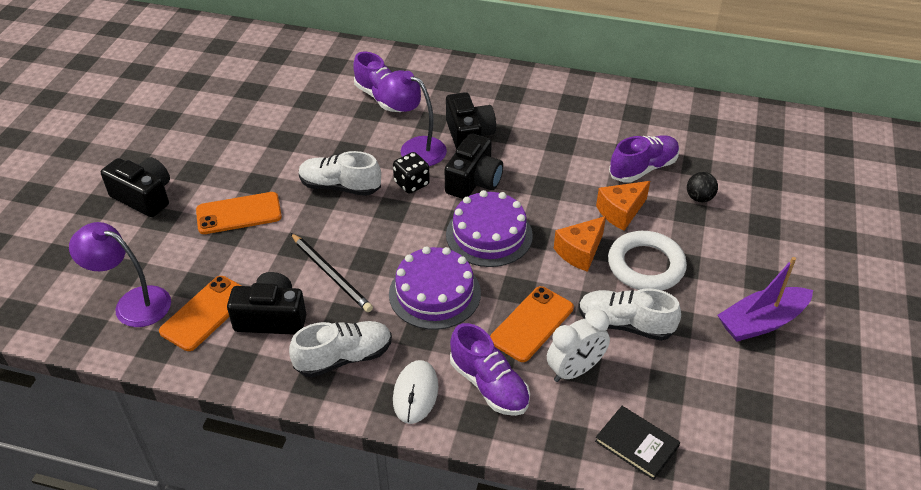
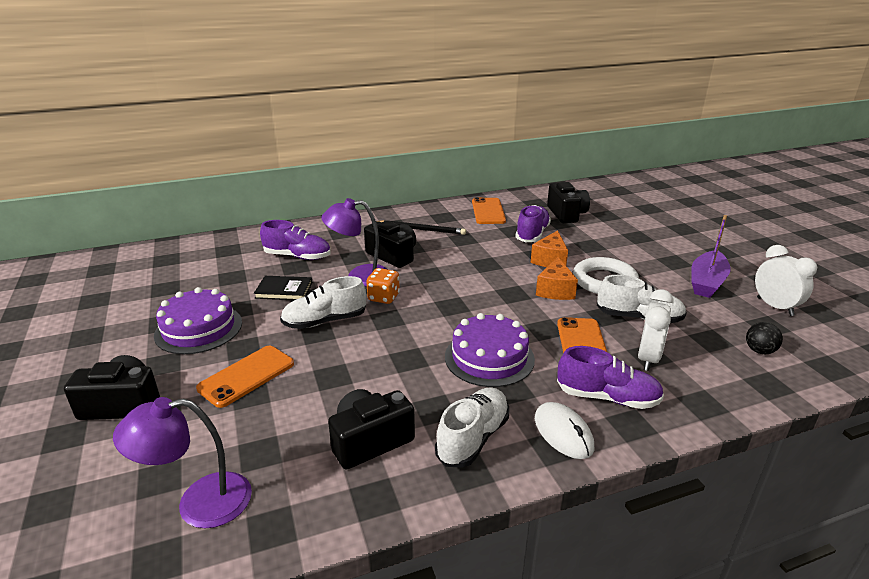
camera: 35 degrees left, 15 degrees down
orange phone [159,276,242,351] -> orange phone moved to [472,197,506,224]
black pencil [291,233,373,312] -> black pencil moved to [376,220,466,235]
black dice [393,152,430,194] -> orange dice [366,268,400,304]
black camera [445,133,503,199] -> black camera moved to [547,182,590,223]
purple cake [446,190,533,267] -> purple cake moved to [154,287,242,354]
white shoe [579,288,681,341] -> white shoe turned 150 degrees counterclockwise [597,275,687,323]
black book [595,406,680,480] -> black book moved to [254,276,313,300]
black ball [687,172,718,202] -> black ball moved to [746,322,783,354]
none -> white clock [755,245,817,316]

